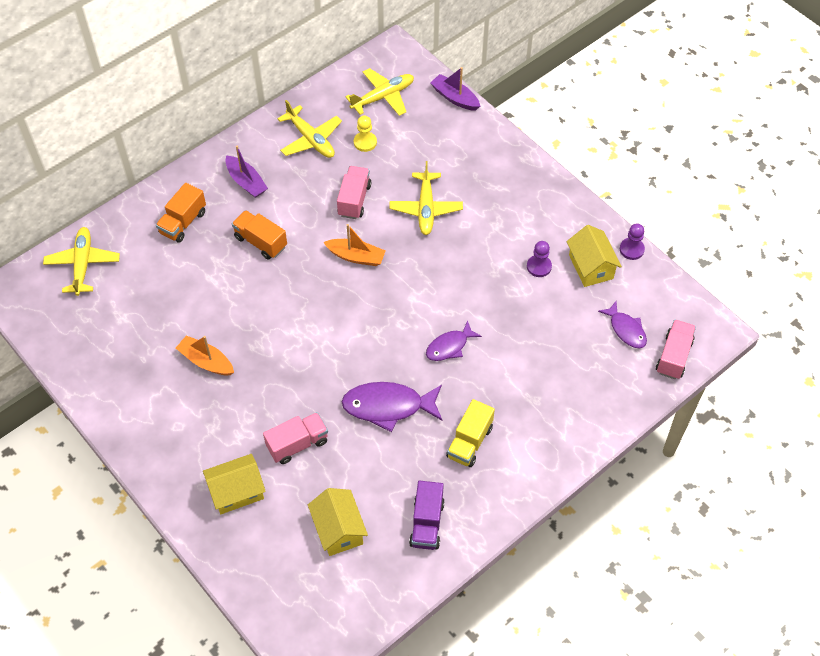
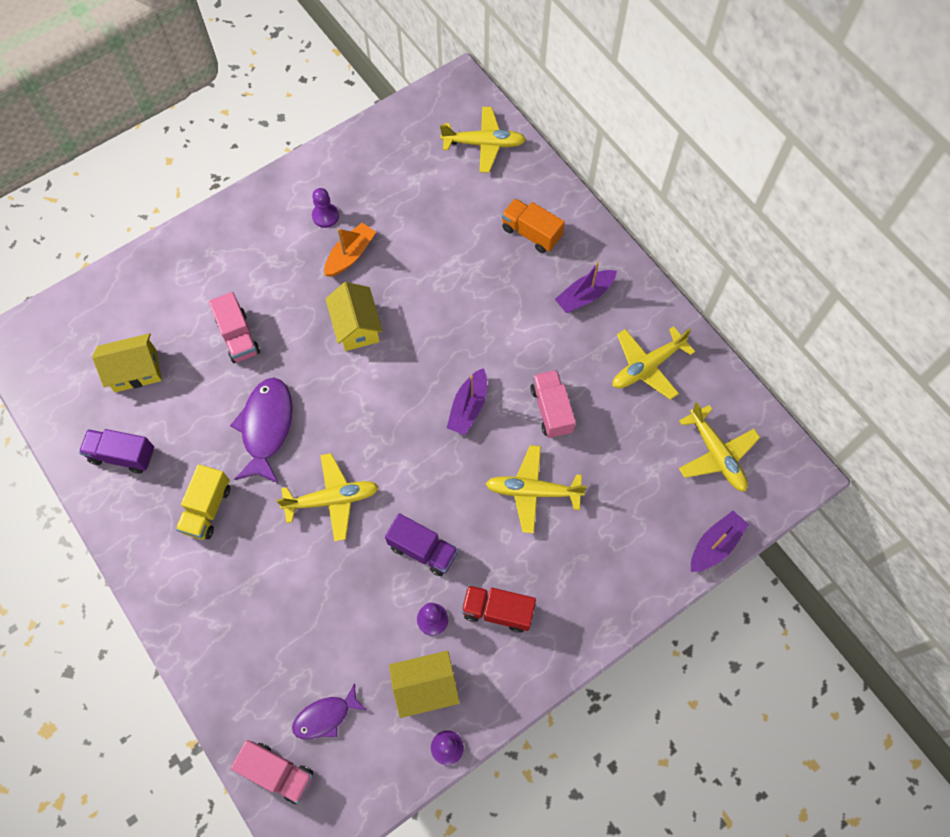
camera: 95 degrees right, 10 degrees up
yellow house [203,454,266,514] -> yellow house moved to [325,282,383,351]
orange truck [232,210,287,260] -> none
orange boat [323,224,386,266] -> purple boat [447,368,487,435]
pink truck [337,166,371,219] -> pink truck turned 120 degrees counterclockwise [530,370,576,438]
yellow pawn [354,115,377,152] -> none
purple fish [426,320,482,361] -> yellow plane [276,453,379,541]
yellow truck [446,399,495,467] -> yellow truck turned 105 degrees counterclockwise [176,464,230,540]
none -> purple pawn [312,188,339,228]
none -> purple truck [385,513,458,576]
none -> red truck [461,585,536,633]

